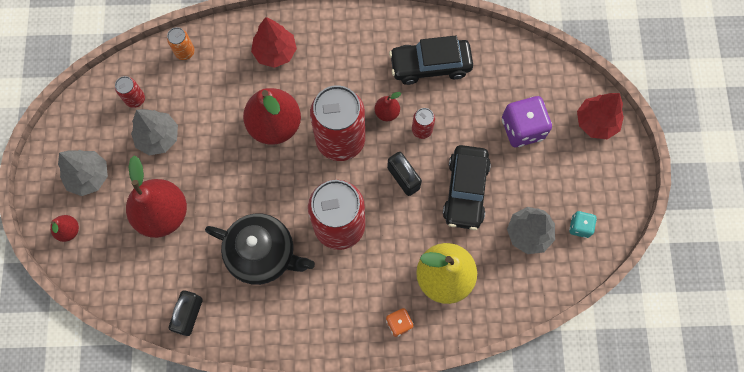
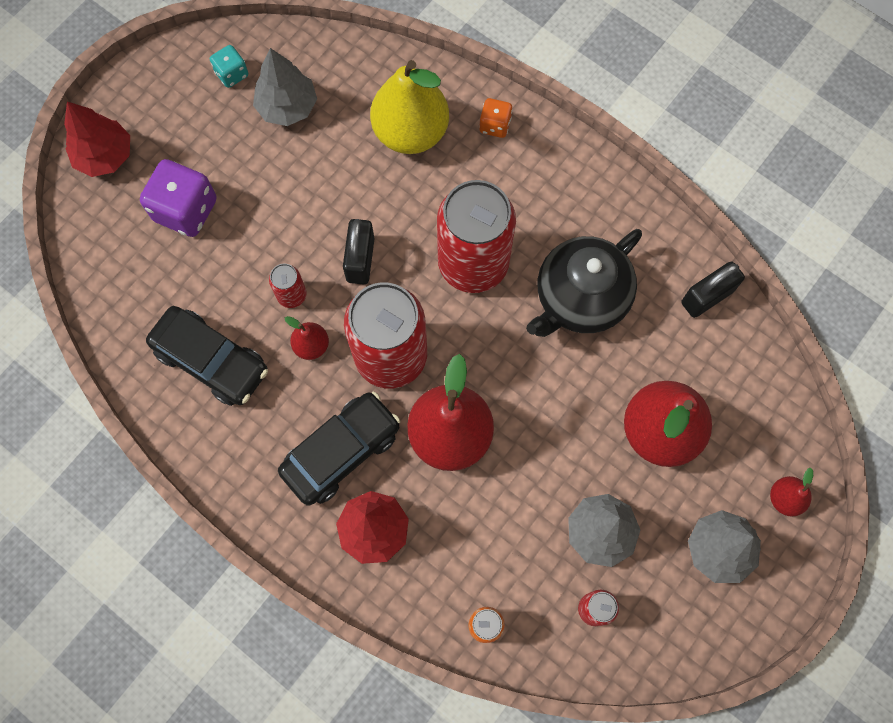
camera: 140 degrees left, 0 degrees up
black teapot [205,213,315,285] -> black teapot turned 105 degrees counterclockwise [526,229,642,337]
black car [443,145,491,230] -> black car moved to [278,392,400,506]

